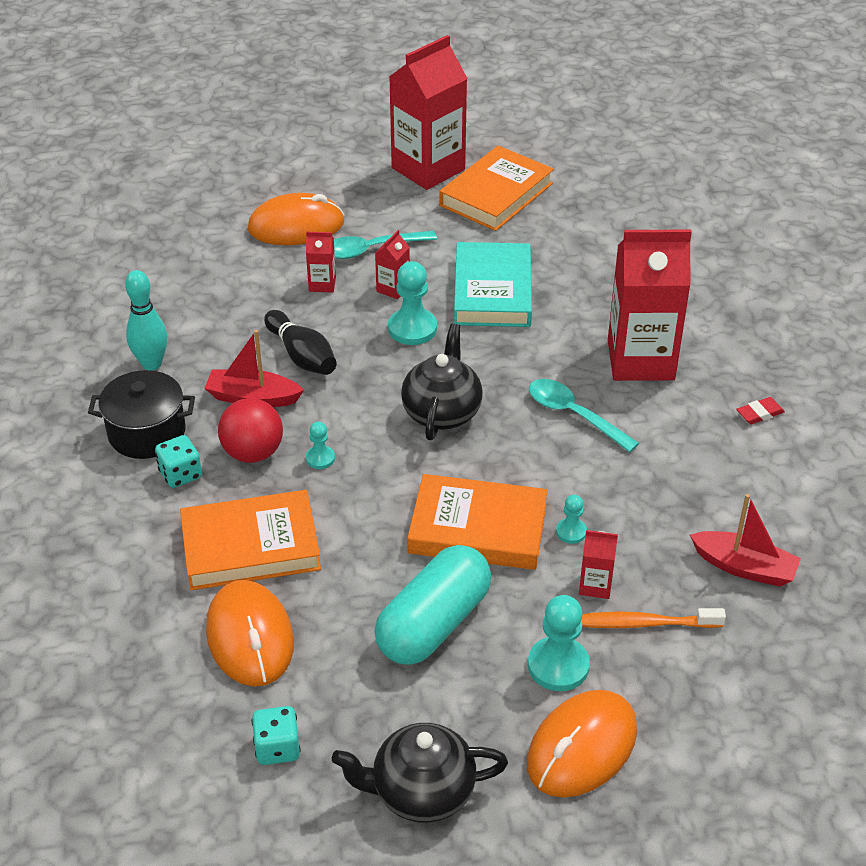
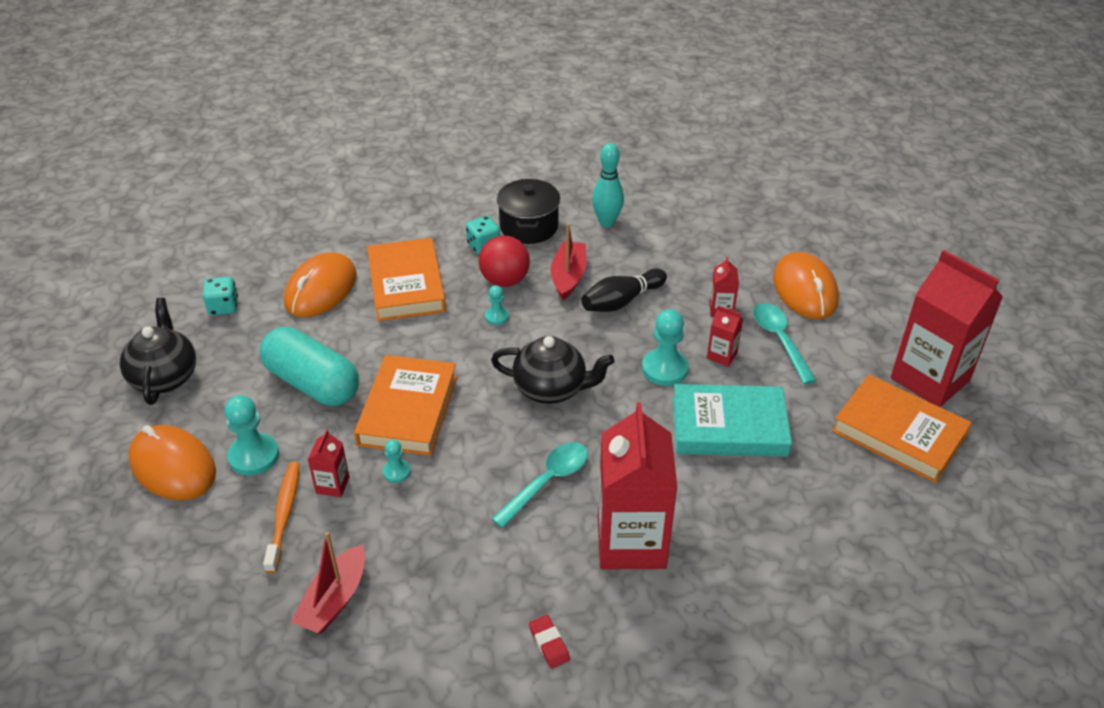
camera: 90 degrees right, 0 degrees up
orange mouse [206,580,294,687] -> orange mouse turned 45 degrees counterclockwise [284,252,357,317]

